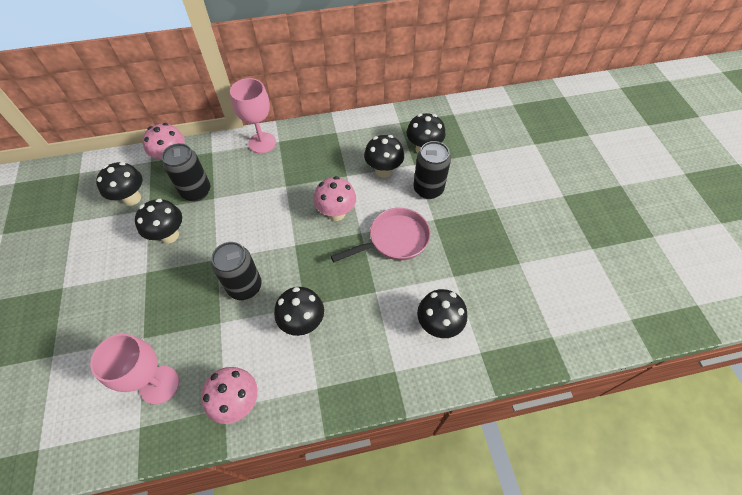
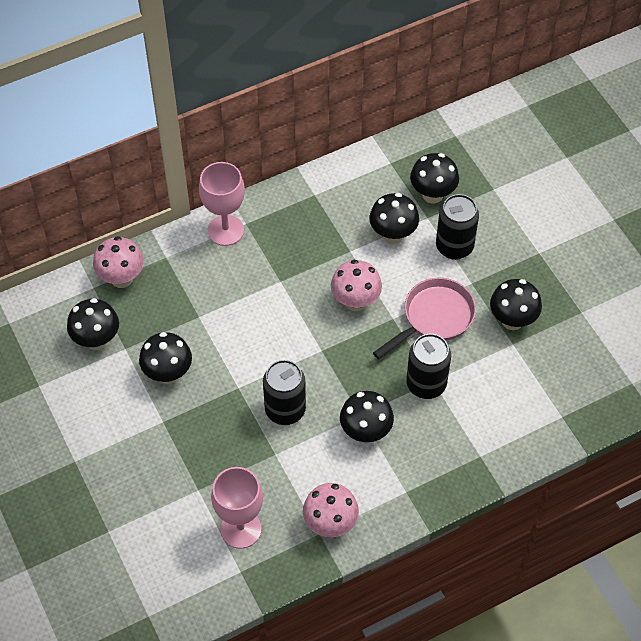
camera: 15 degrees left, 0 degrees up
black can [162,143,210,201] -> black can moved to [406,334,451,399]
black mushroom [417,289,467,338] -> black mushroom moved to [490,279,542,330]

